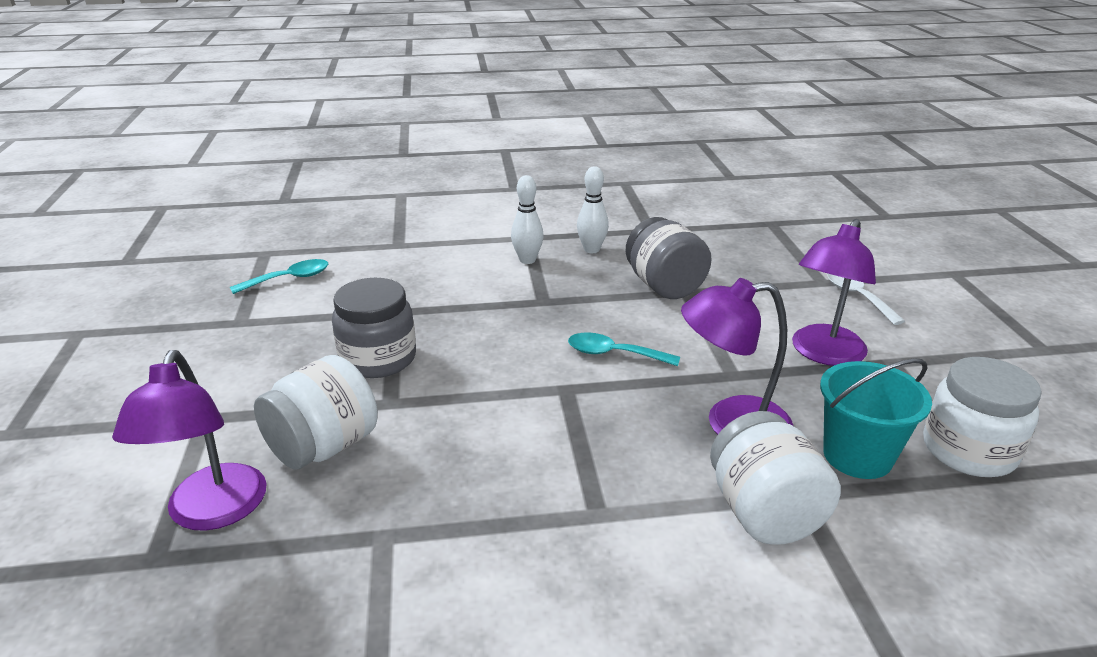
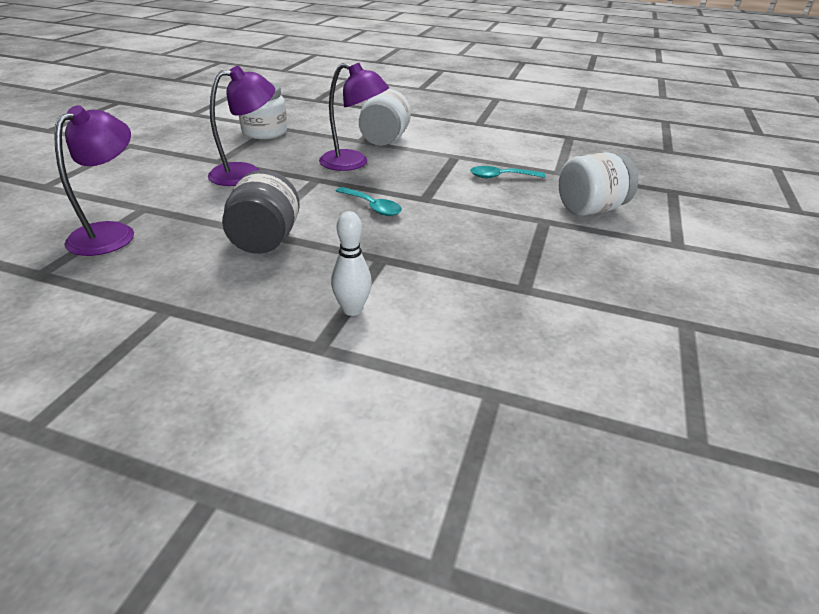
camera: 155 degrees left, 5 degrees up
purple lamp [112,350,267,531] -> purple lamp moved to [54,105,134,256]
turquoise spoon [230,259,328,294] -> turquoise spoon moved to [470,166,546,178]
grey jar [332,278,416,378] -> none
white bowling pin [577,166,609,253] -> none
turquoise bucket [820,358,932,479] -> none
white spoon [827,274,905,325] -> none

